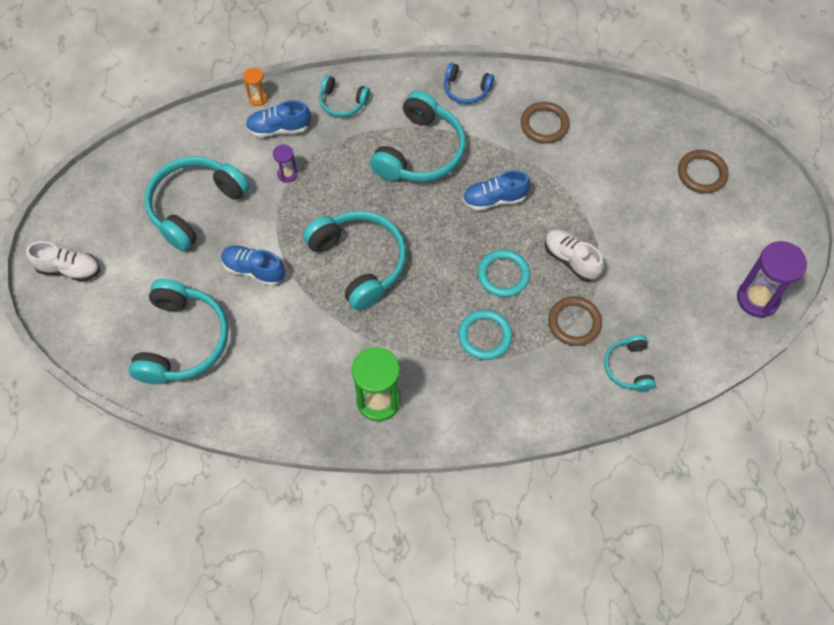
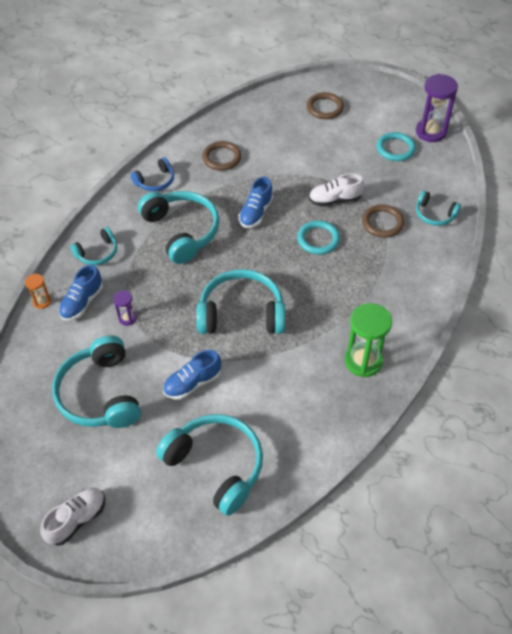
camera: 55 degrees left, 10 degrees down
turquoise ring [458,310,512,360] -> turquoise ring moved to [377,132,416,161]

